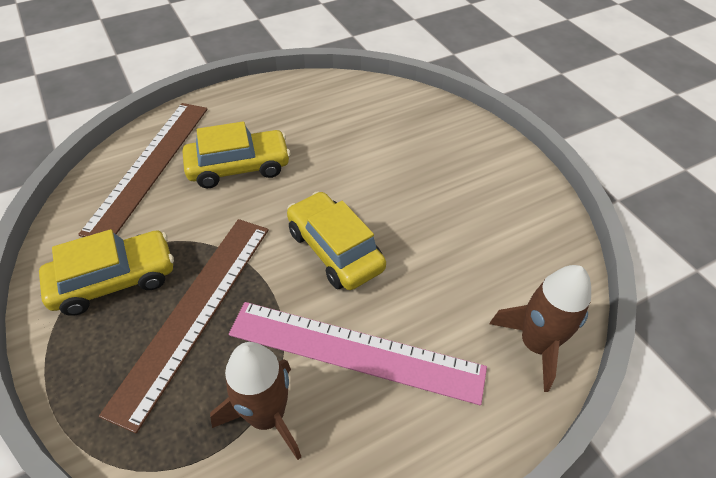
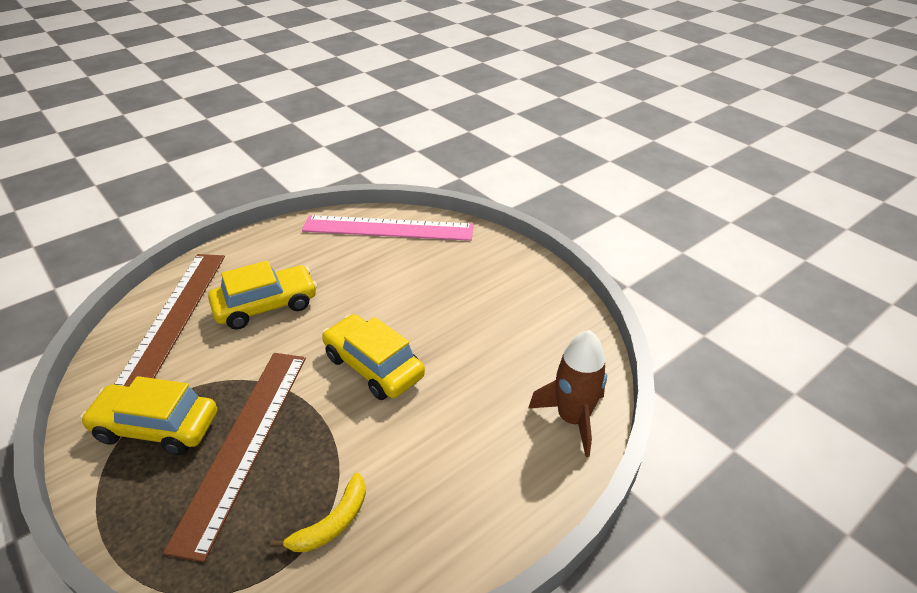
camera: 10 degrees left, 10 degrees down
yellow car [39,229,174,316] -> yellow car turned 135 degrees counterclockwise [80,376,217,455]
brown rocket [210,342,301,460] -> yellow banana [270,473,366,552]
pink ruler [229,302,487,405] -> pink ruler moved to [302,215,474,241]

